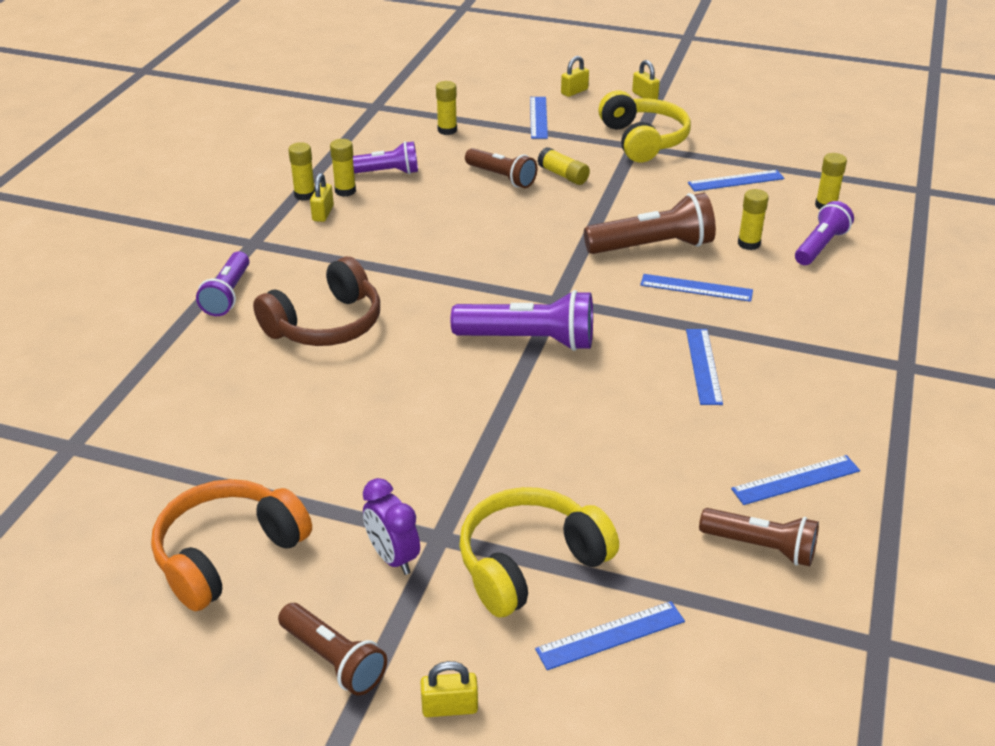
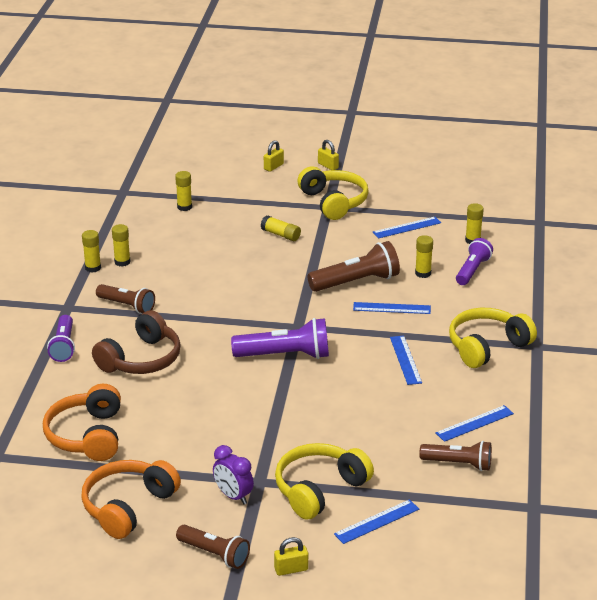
camera: 10 degrees left, 5 degrees down
yellow padlock [310,173,334,222] -> none
purple flashlight [353,141,418,174] -> none
brown flashlight [465,148,537,188] -> brown flashlight moved to [96,284,155,314]
blue ruler [530,97,548,139] -> none
none -> orange headphones [43,384,121,461]
none -> yellow headphones [449,308,537,368]

